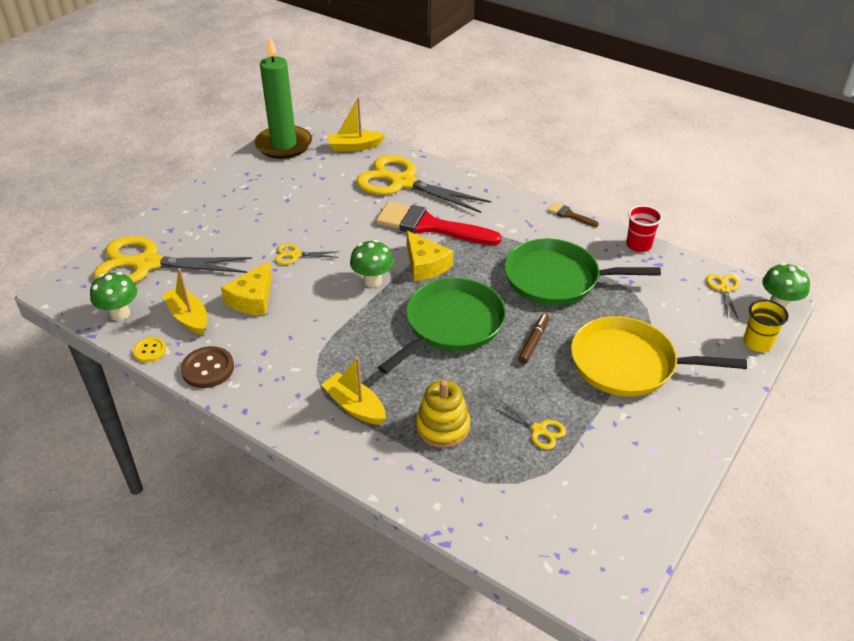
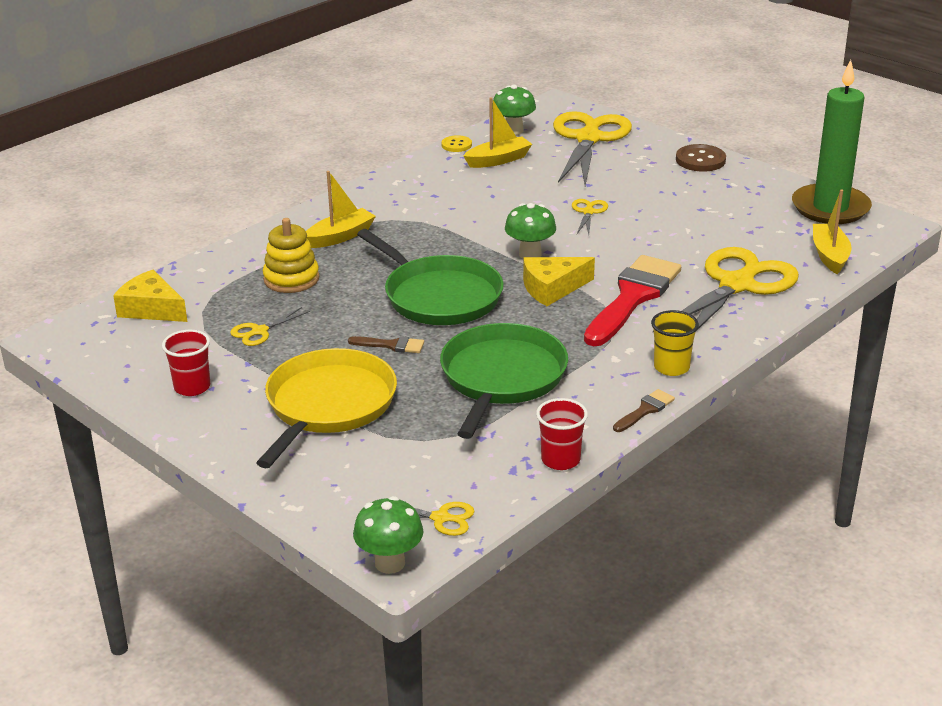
camera: 100 degrees right, 10 degrees down
brown button [181,346,234,388] -> brown button moved to [676,144,726,171]
yellow cheese [221,261,272,316] -> yellow cheese moved to [113,270,187,322]
brown marker [518,314,549,364] -> brown brush [348,336,424,353]
yellow cup [743,300,789,352] -> yellow cup moved to [651,310,699,376]
none -> red cup [162,330,210,396]

